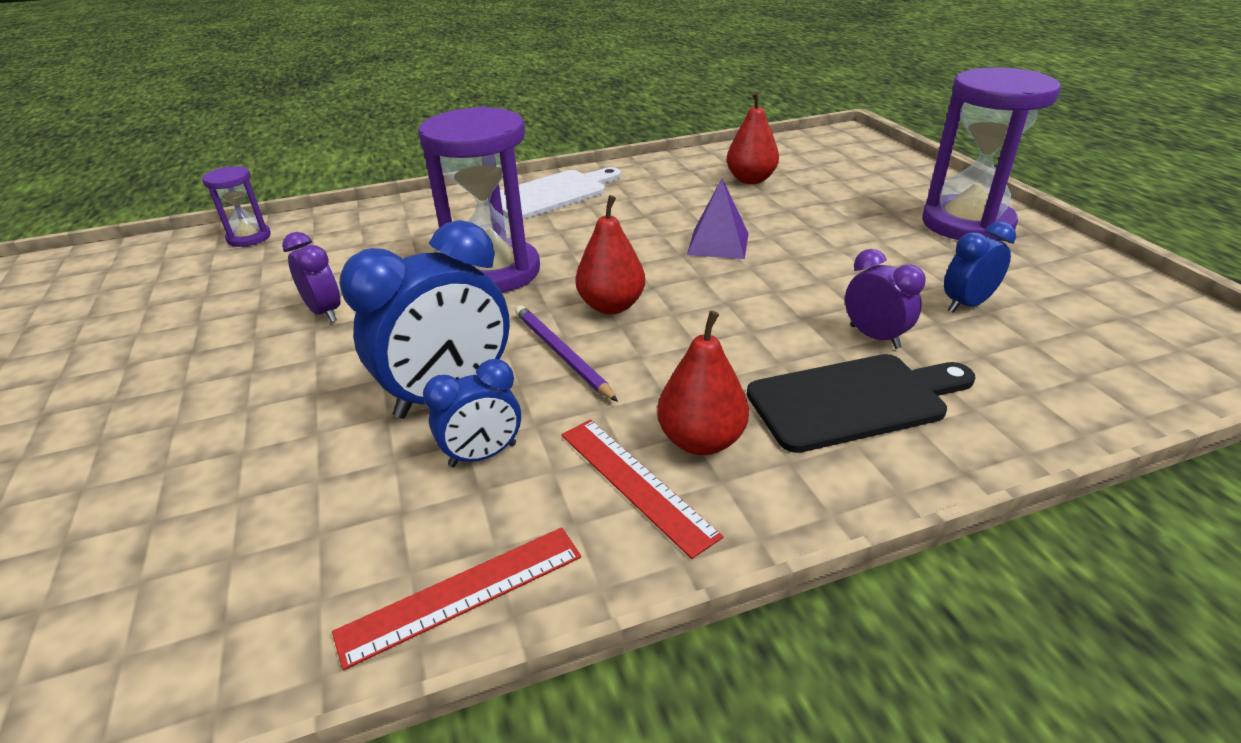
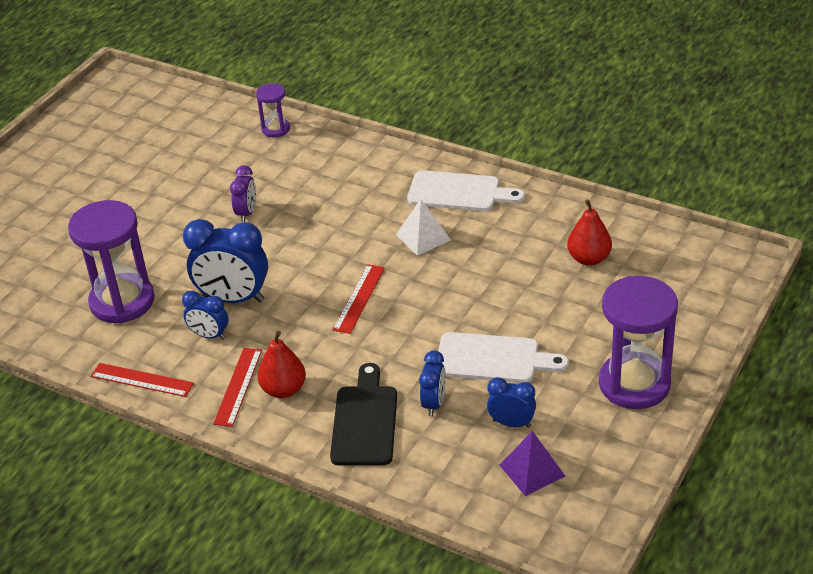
camera: 50 degrees right, 5 degrees up
purple hourglass [418,107,540,293] -> purple hourglass moved to [68,200,155,323]
purple pencil [515,305,618,402] -> none
red pear [575,195,645,314] -> red ruler [333,264,385,334]
purple pyramid [687,179,749,259] -> purple pyramid moved to [500,431,565,496]
black cutting board [747,354,975,453] -> black cutting board turned 120 degrees counterclockwise [330,363,397,466]
purple clock [845,249,926,349] -> blue clock [419,350,446,416]
none -> white pyramid [396,199,451,256]
none -> white cutting board [438,332,569,383]

